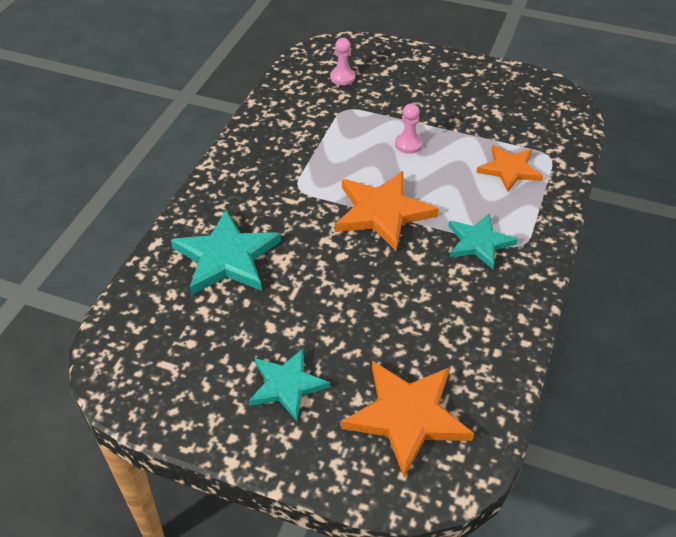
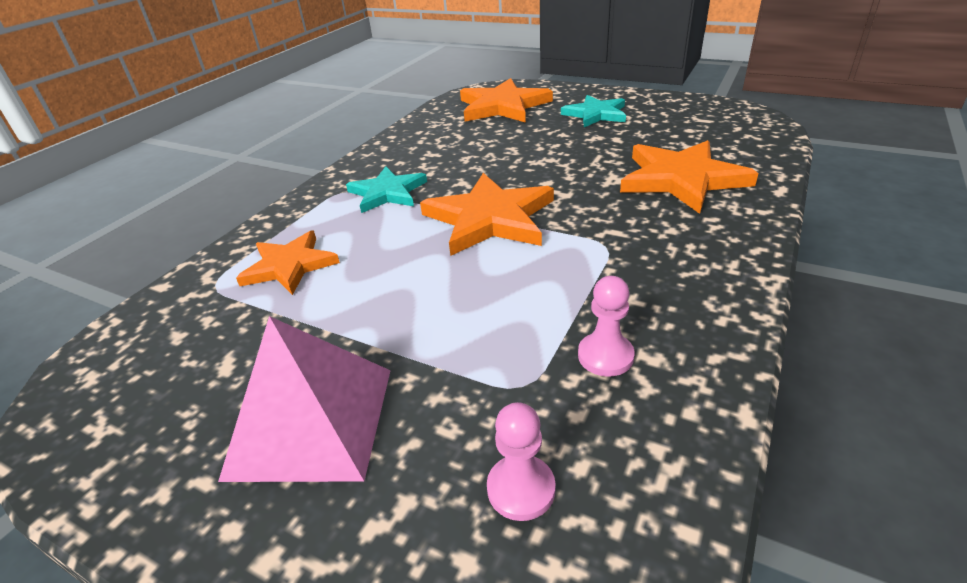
camera: 170 degrees left, 10 degrees down
turquoise star [171,210,281,295] -> orange star [620,140,759,214]
pink pawn [395,103,423,154] -> pink pawn moved to [578,276,635,377]
none -> pink pyramid [218,316,391,482]

